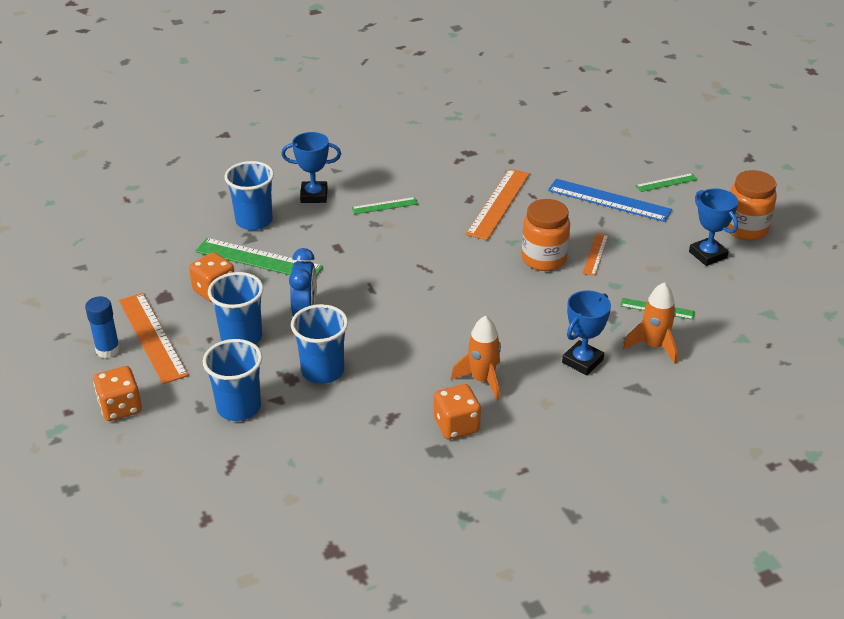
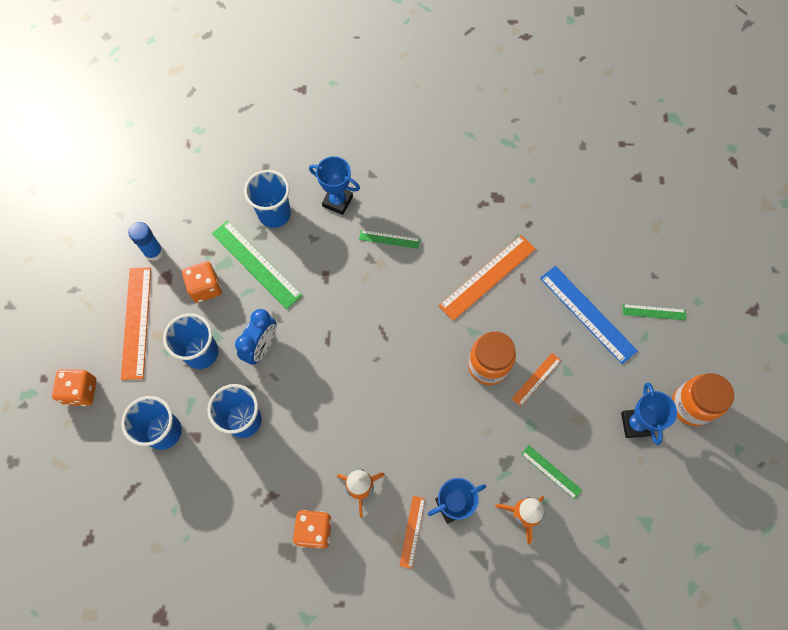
camera: 25 degrees right, 30 degrees up
blue glue stick [85,296,120,358] -> blue glue stick moved to [128,222,163,261]
none -> orange ruler [399,496,425,569]

